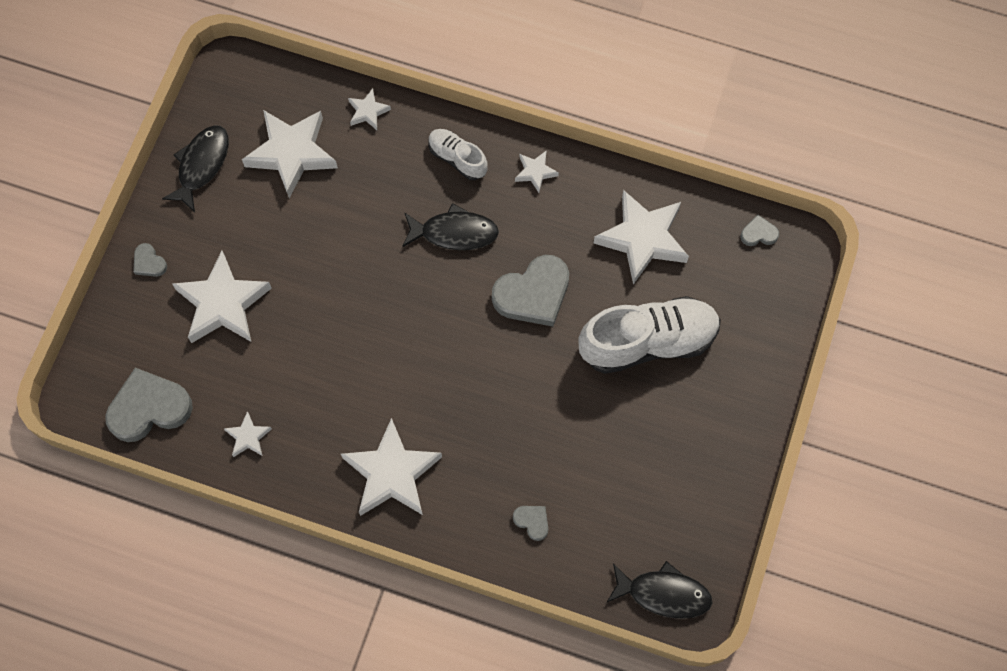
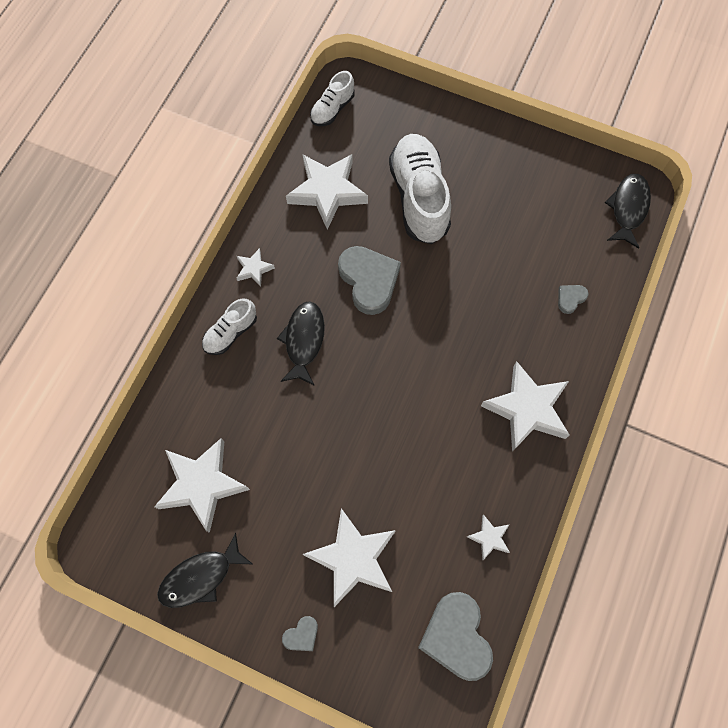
camera: 85 degrees left, 0 degrees up
black fish [162,125,229,213] -> black fish turned 60 degrees counterclockwise [157,532,254,608]
white star [348,88,391,130] -> none
grey heart [740,215,779,246] -> white shoe [310,71,355,126]

